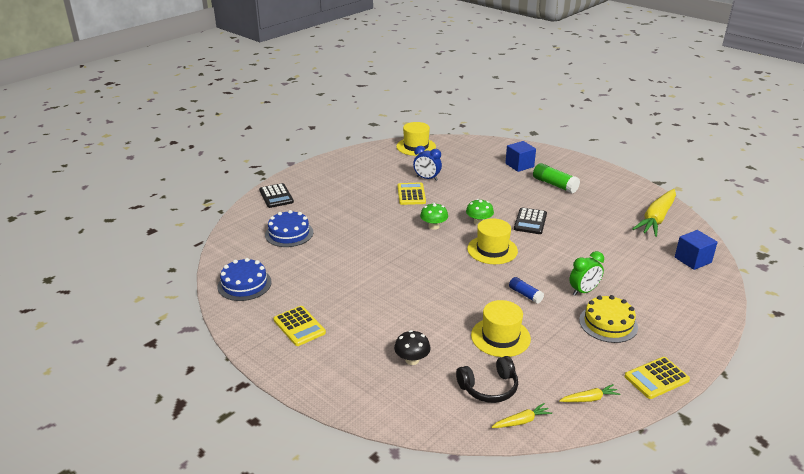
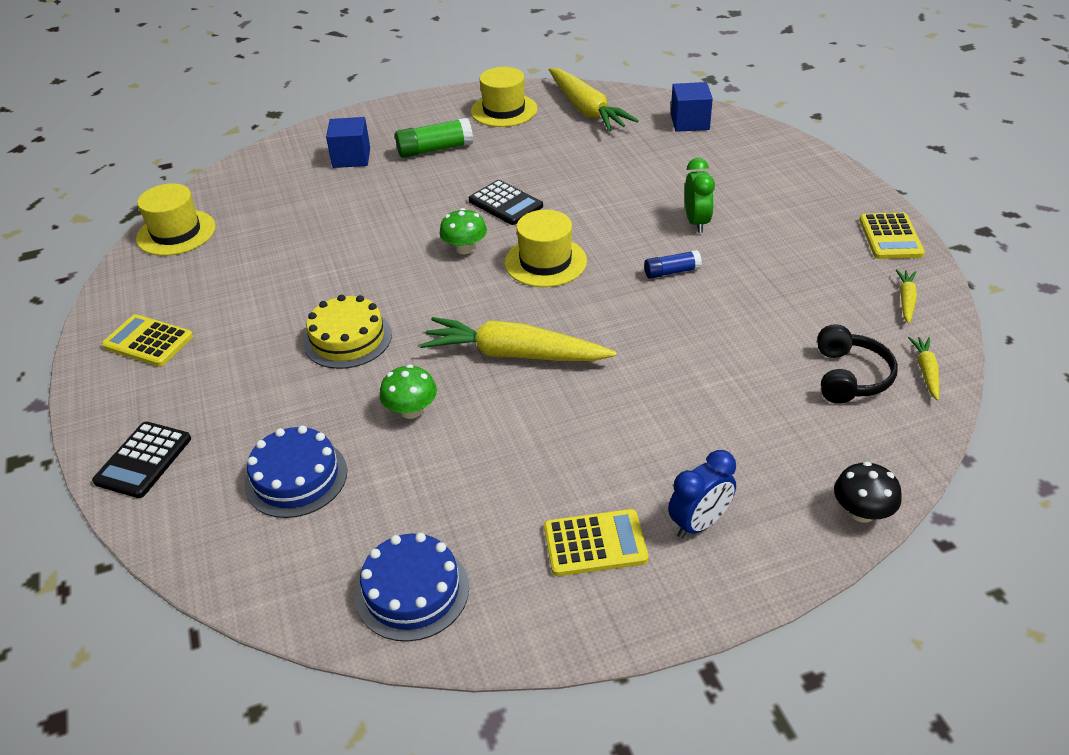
camera: 60 degrees left, 10 degrees up
black calculator [259,183,294,208] -> black calculator turned 105 degrees clockwise [92,422,191,498]
black mushroom [394,330,431,365] -> black mushroom moved to [834,462,902,522]
yellow calculator [398,182,426,205] -> yellow calculator moved to [102,314,193,367]
blue clock [413,146,442,181] -> blue clock moved to [668,450,736,538]
green mushroom [420,203,448,230] -> green mushroom moved to [380,365,437,419]
yellow hat [471,300,531,357] -> yellow hat moved to [471,67,537,127]
yellow cake [579,295,638,343] -> yellow cake moved to [303,294,392,369]
none -> yellow carrot [420,317,617,361]

